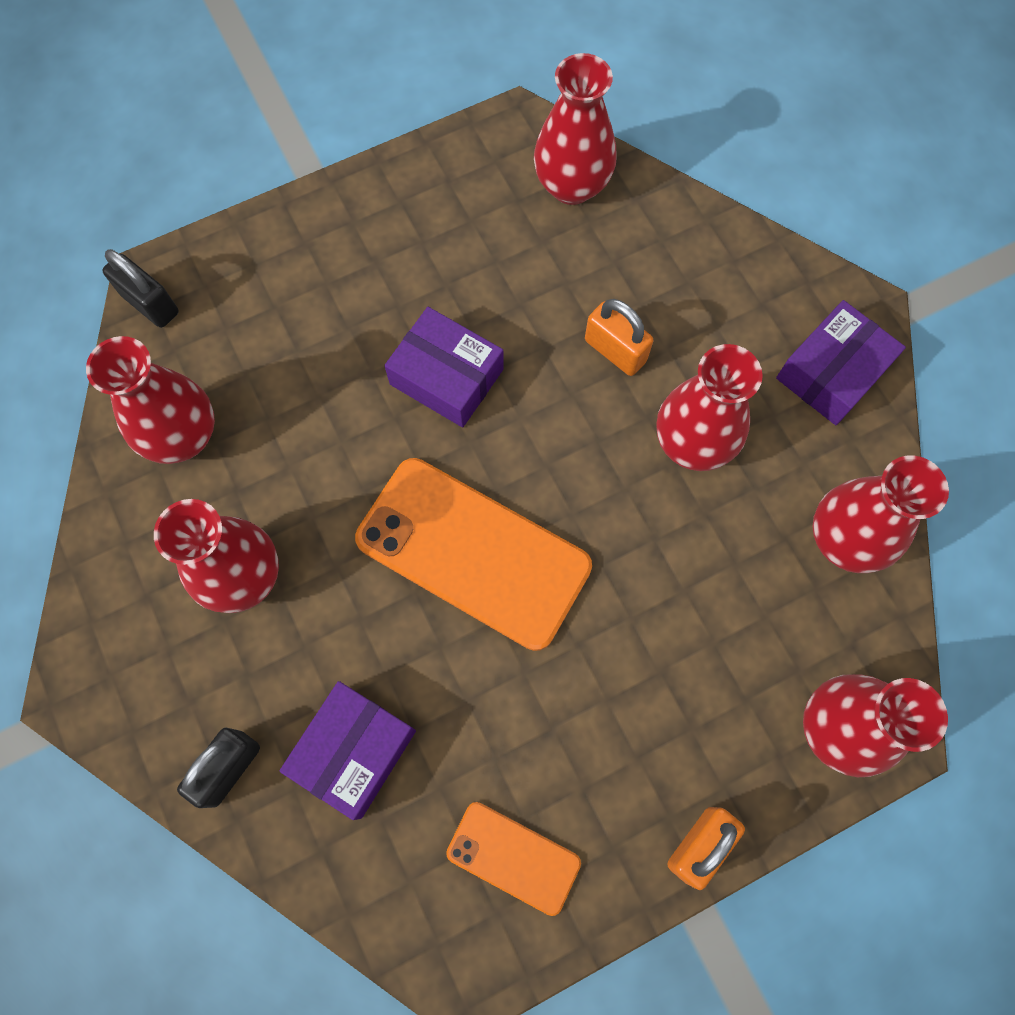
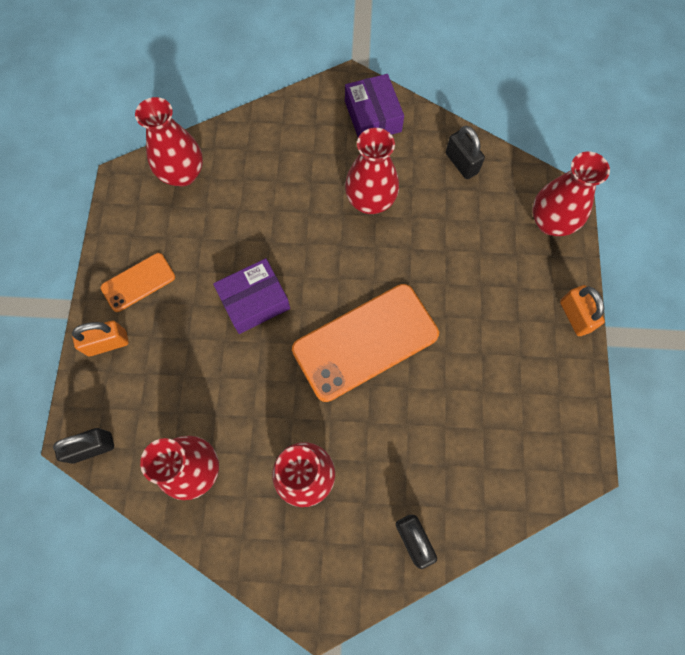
camera: 60 degrees left, 0 degrees up
purple box [280,681,416,820] -> none
orange phone [446,802,581,916] -> orange phone moved to [101,253,175,312]
orange padlock [585,299,653,376] -> orange padlock moved to [72,321,129,356]
red vase [812,455,949,573] -> black padlock [446,126,485,179]

